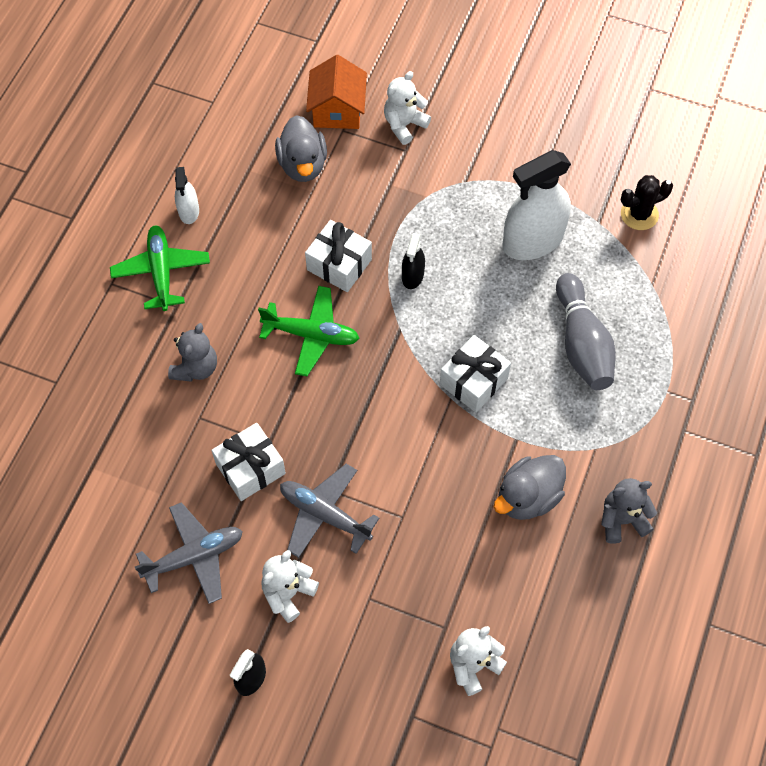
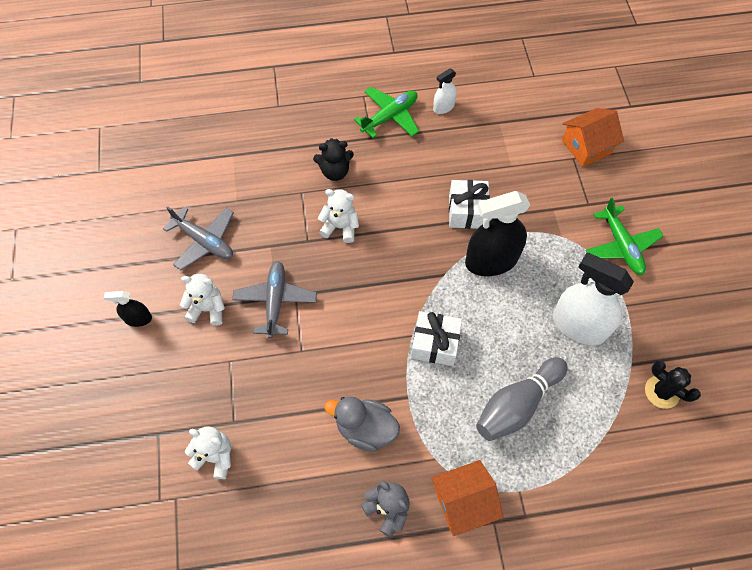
camera: 60 degrees right, 0 degrees up
grey teddy bear [168,323,217,382] -> black teddy bear [313,138,354,181]
white gift [211,423,286,501] -> none
green plane [258,286,360,376] -> green plane moved to [586,198,664,275]
grey duck [275,115,327,182] -> none
white teddy bear [384,71,431,145] -> white teddy bear moved to [318,189,359,243]
black spray bottle [402,233,425,289] -> black spray bottle [465,191,530,276], size x2.03
none -> orange house [431,460,503,536]

